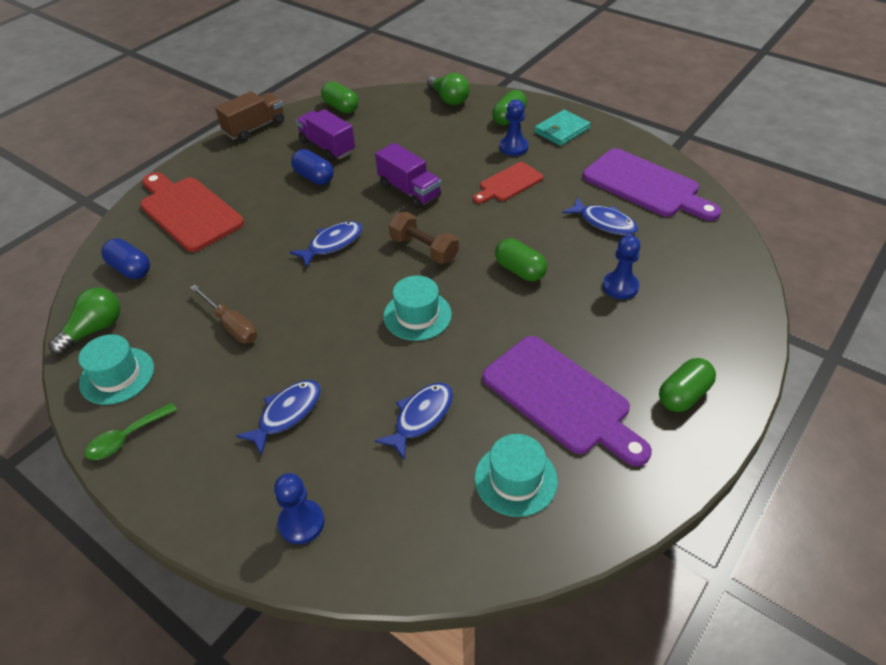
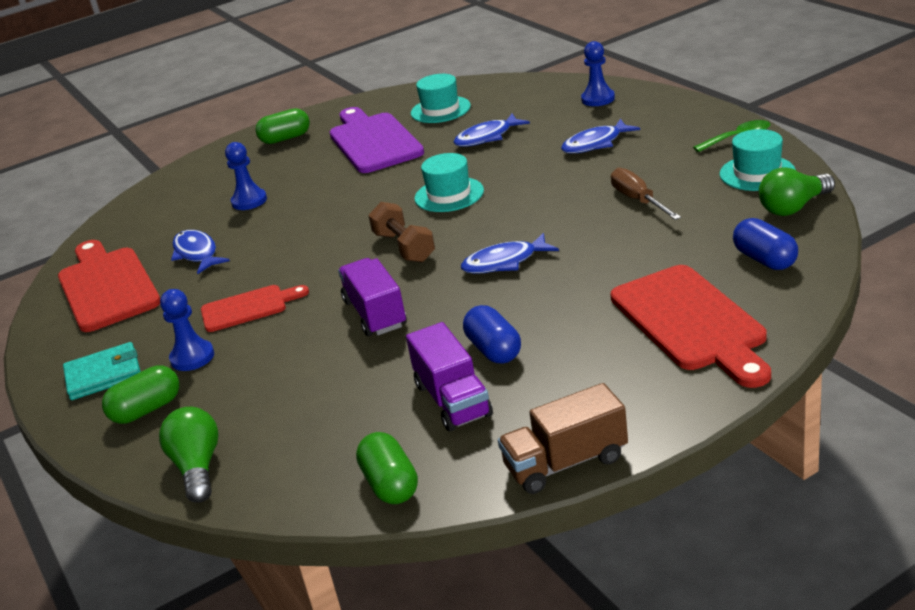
camera: 155 degrees left, 15 degrees down
green capsule [495,238,547,282] -> none
purple cutting board [583,148,721,221] -> red cutting board [58,240,160,332]

